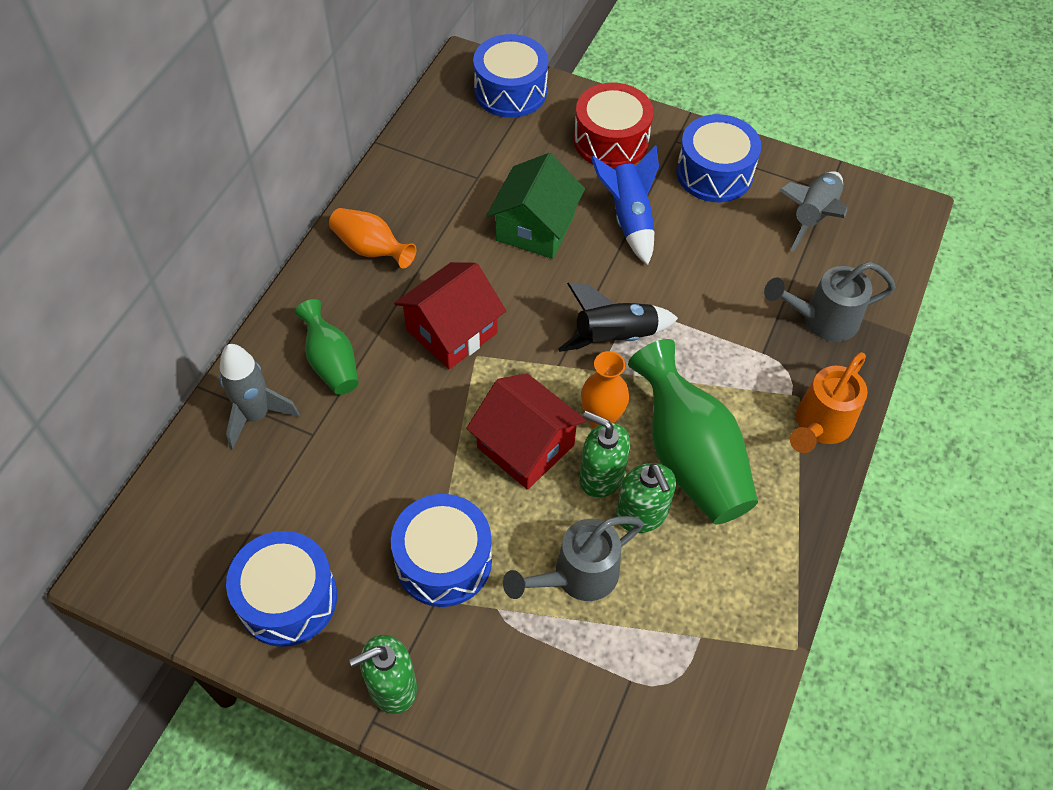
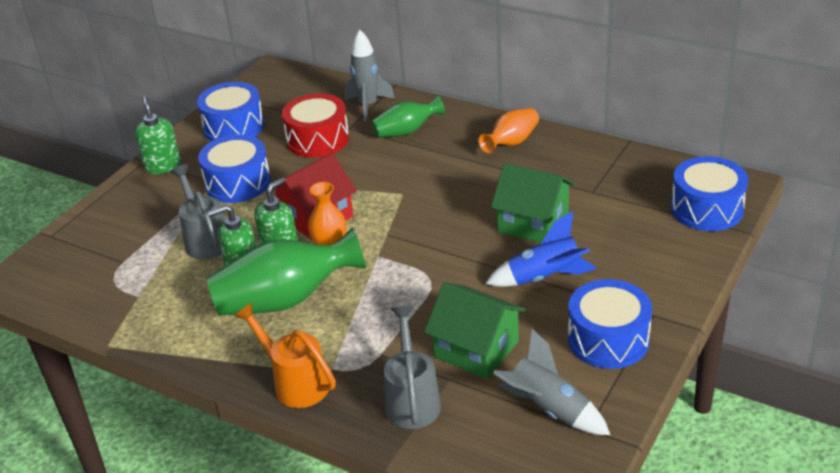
camera: 100 degrees right, 20 degrees down
red house [394,262,506,369] -> none
black rocket [558,283,678,352] -> none
red drum [574,82,654,169] -> red drum moved to [282,93,349,158]
none -> green house [424,282,526,379]

